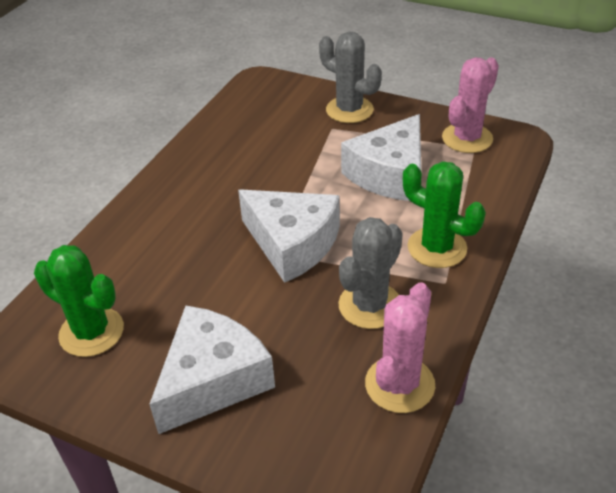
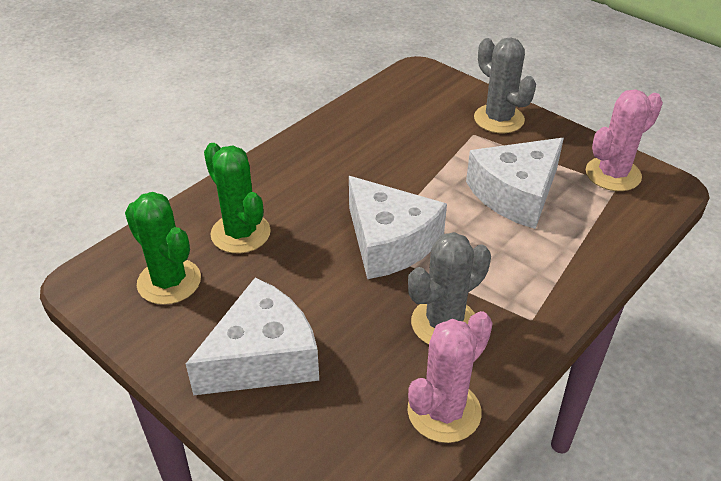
camera: 15 degrees right, 0 degrees up
green cactus [403,161,486,268] -> green cactus moved to [204,143,271,253]

